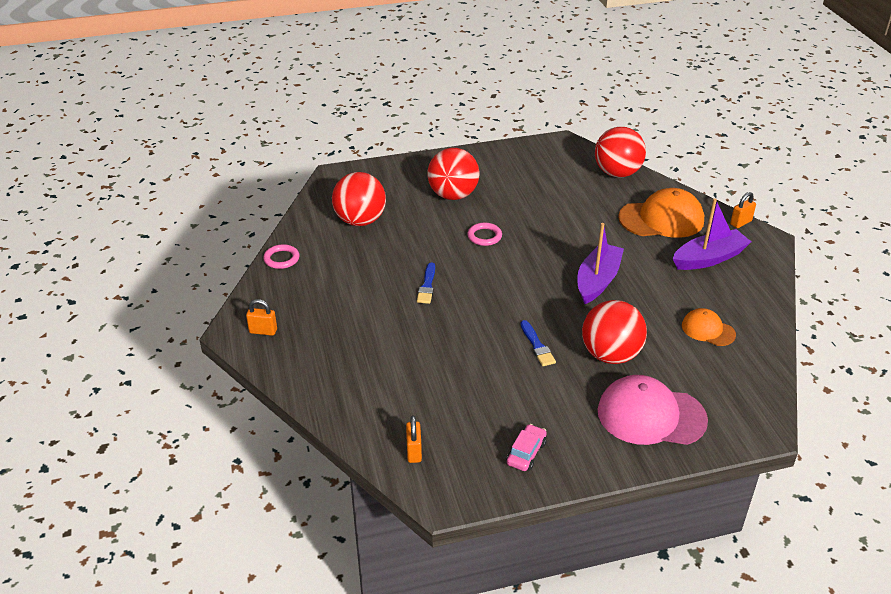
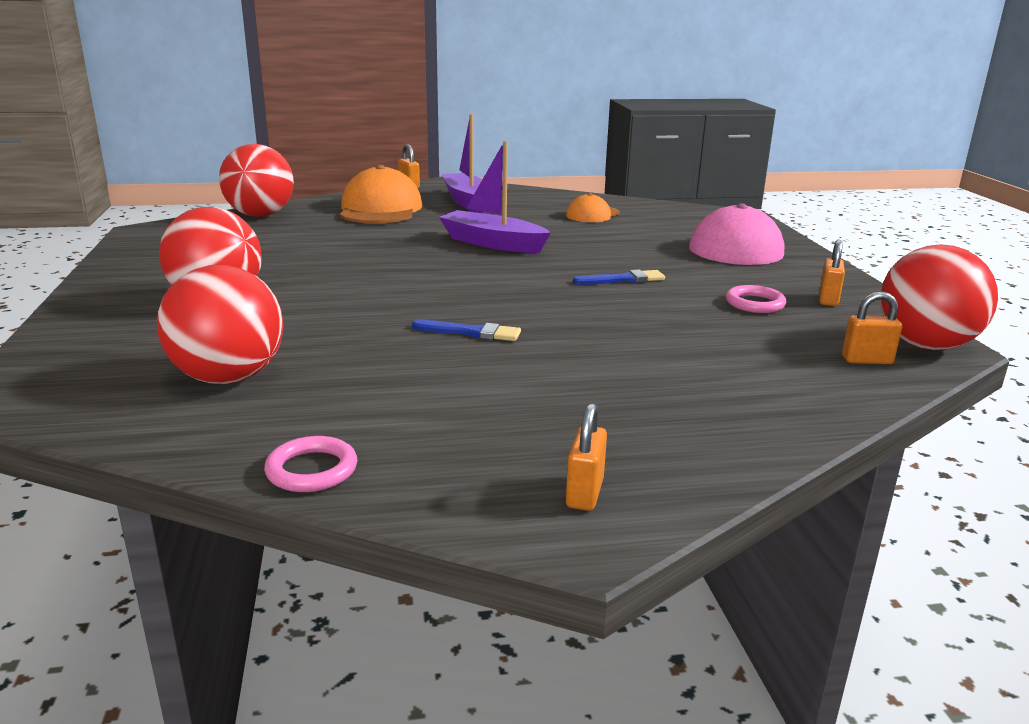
camera: 85 degrees left, 15 degrees down
pink ring [467,222,502,246] -> pink ring moved to [726,285,787,313]
pink car [507,424,547,471] -> orange padlock [819,240,845,306]
red ball [582,300,647,364] -> red ball moved to [880,244,998,350]

